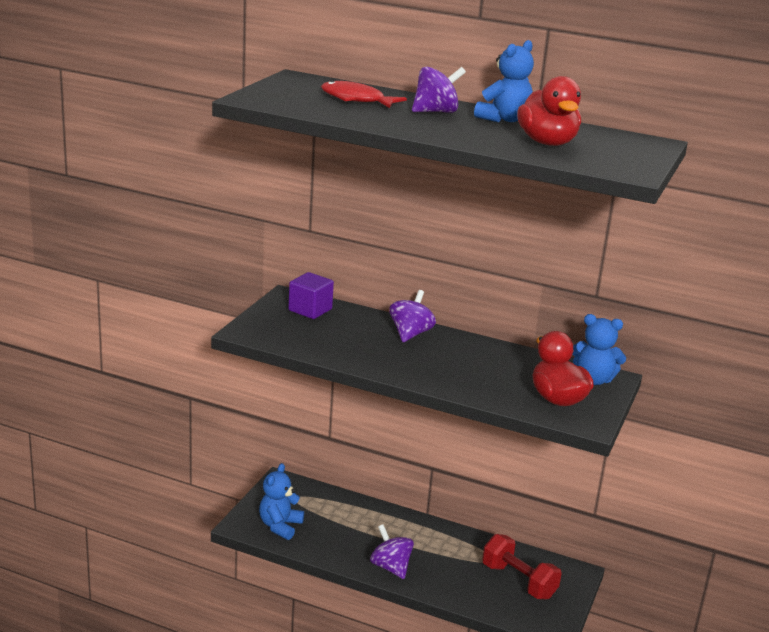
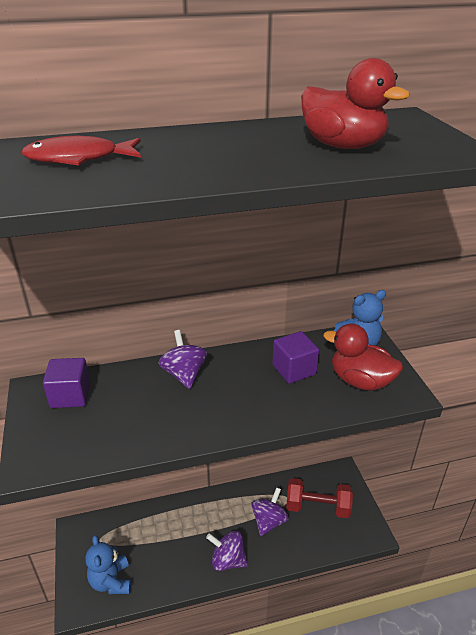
camera: 35 degrees left, 10 degrees up
purple spinning top [412,67,466,113] -> purple spinning top moved to [251,487,289,536]
blue teddy bear [474,40,534,122] -> none
none -> purple cube [272,331,319,384]

